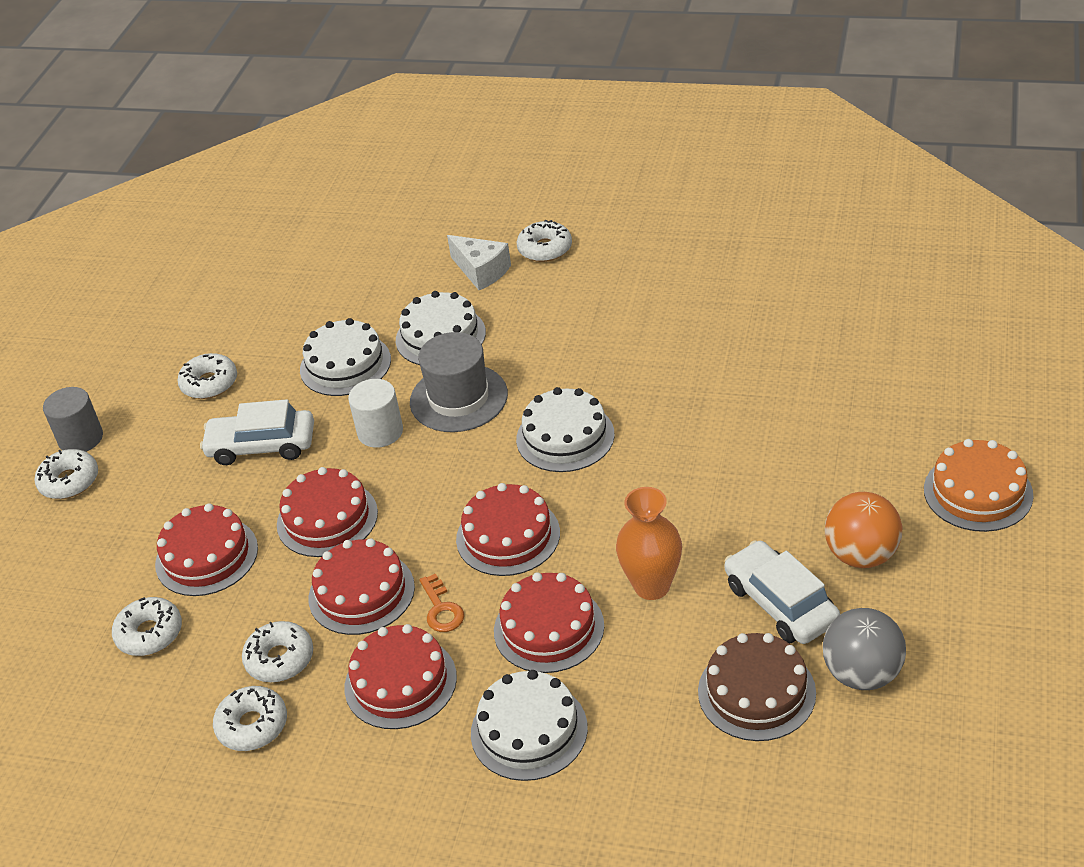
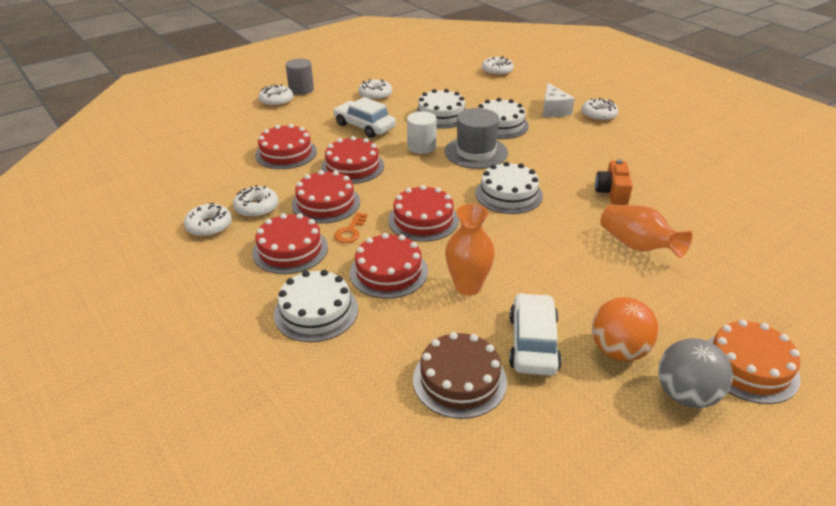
camera: 35 degrees right, 5 degrees down
white donut [112,597,182,656] -> white donut moved to [482,57,514,76]
grey ball [823,608,906,690] -> grey ball moved to [658,338,733,408]
none -> orange camera [595,159,633,205]
none -> orange vase [600,204,693,258]

